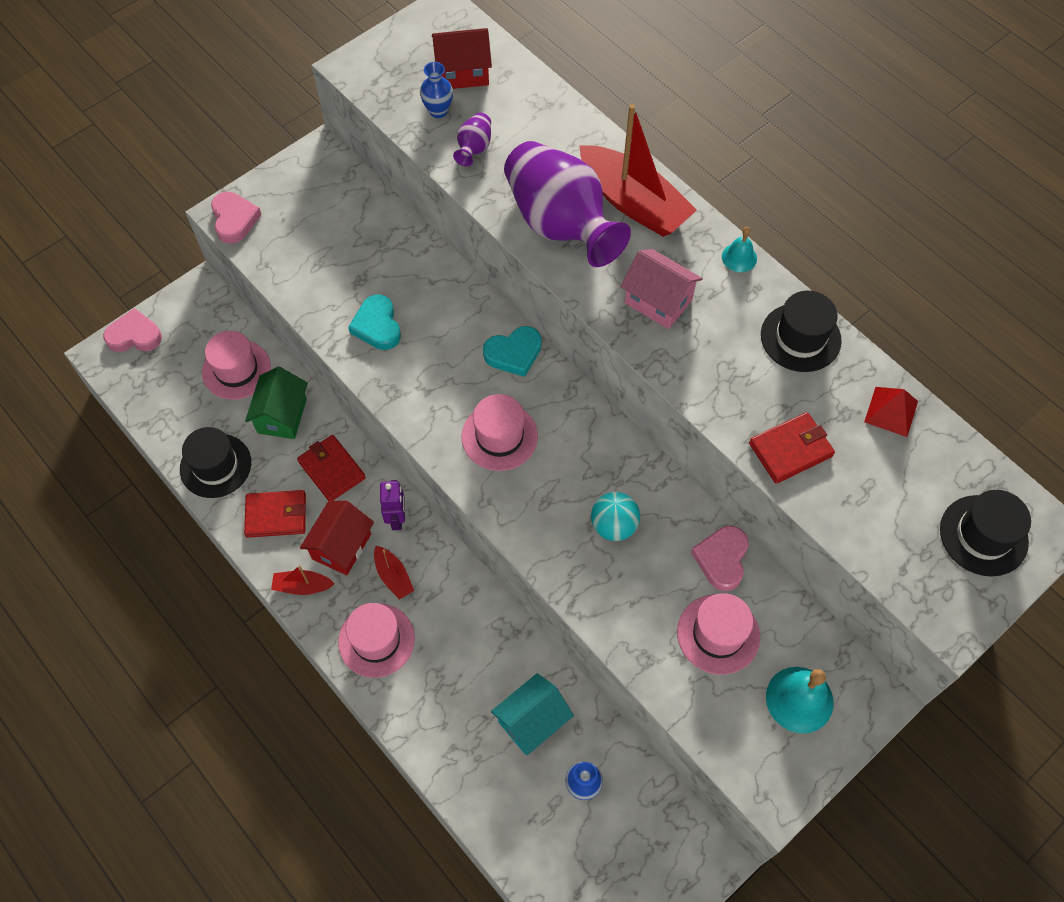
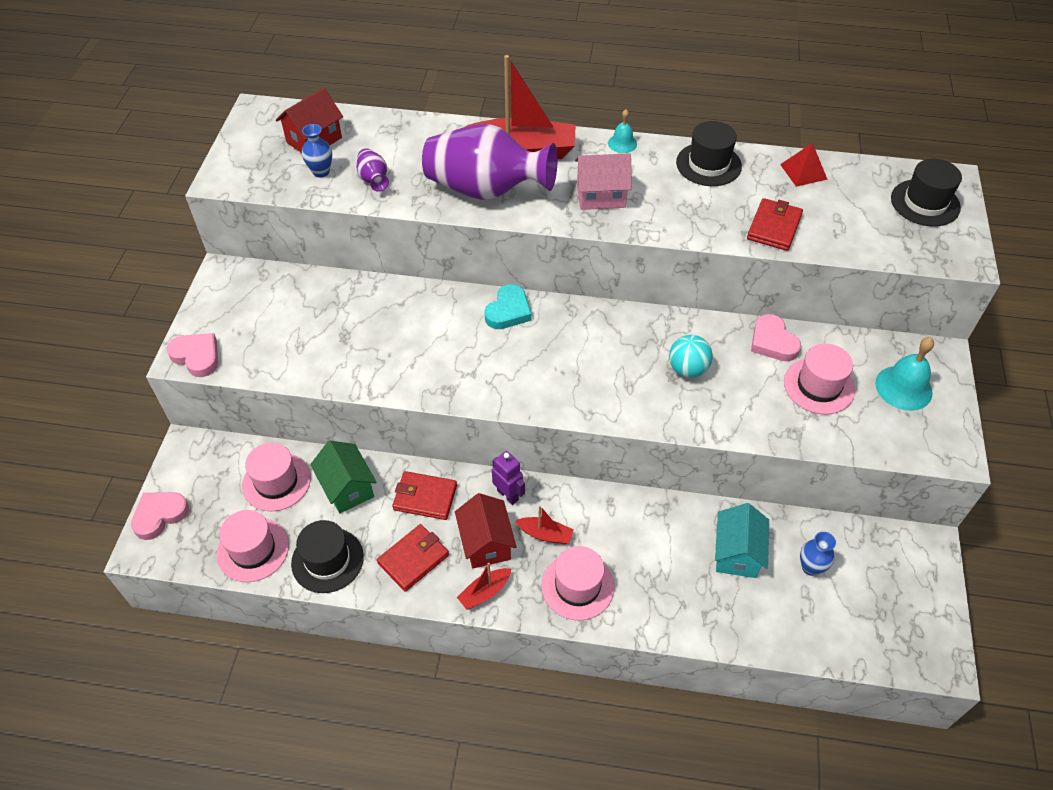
camera: 40 degrees left, 10 degrees down
turquoise heart [348,294,401,350] -> none
pink hat [462,394,538,471] -> pink hat moved to [217,510,289,582]

